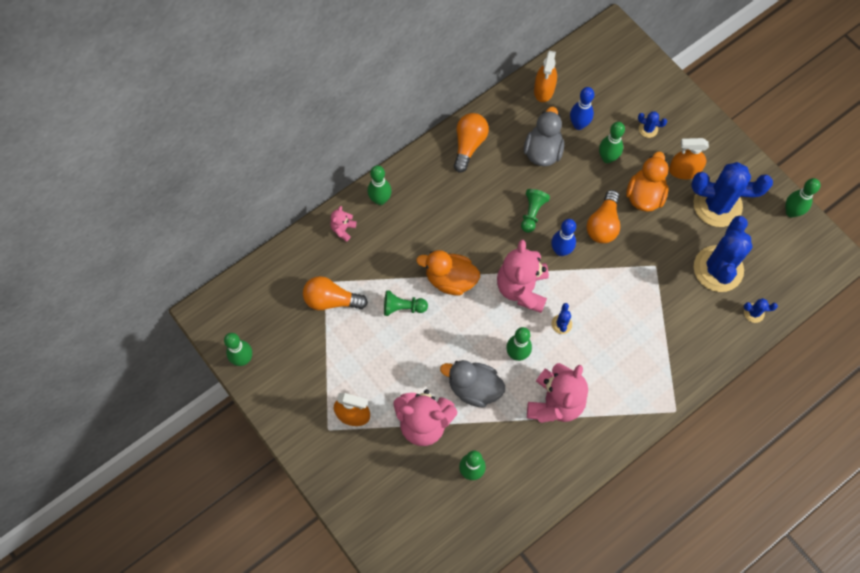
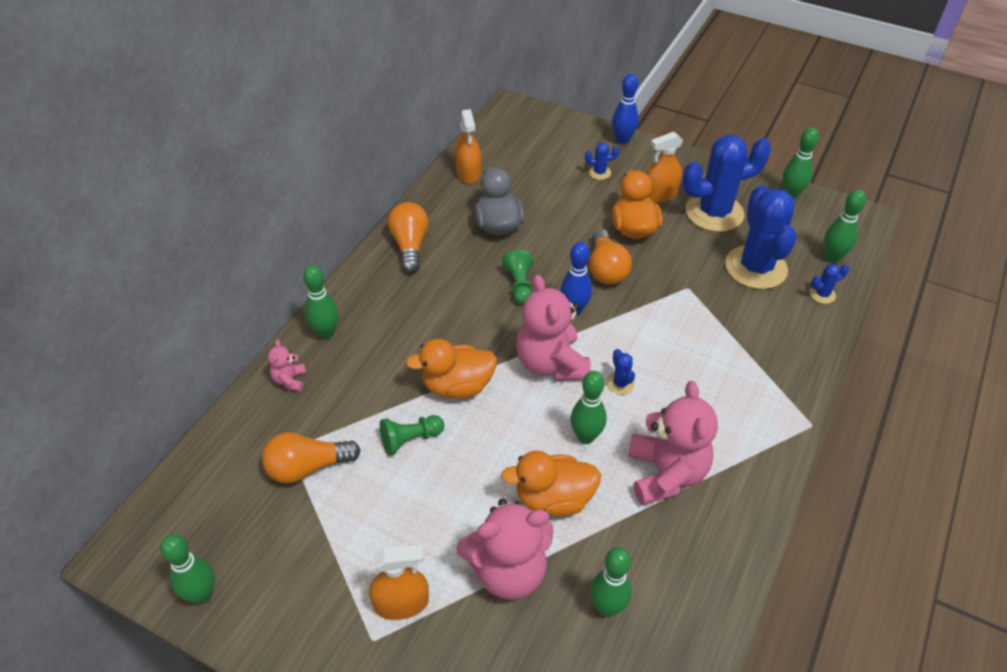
camera: 25 degrees left, 20 degrees down
grey duck [440,360,505,407] -> orange duck [501,451,601,516]
blue bowling pin [570,87,594,130] -> blue bowling pin moved to [612,73,639,144]
green bowling pin [599,122,625,163] -> green bowling pin moved to [824,189,866,263]

